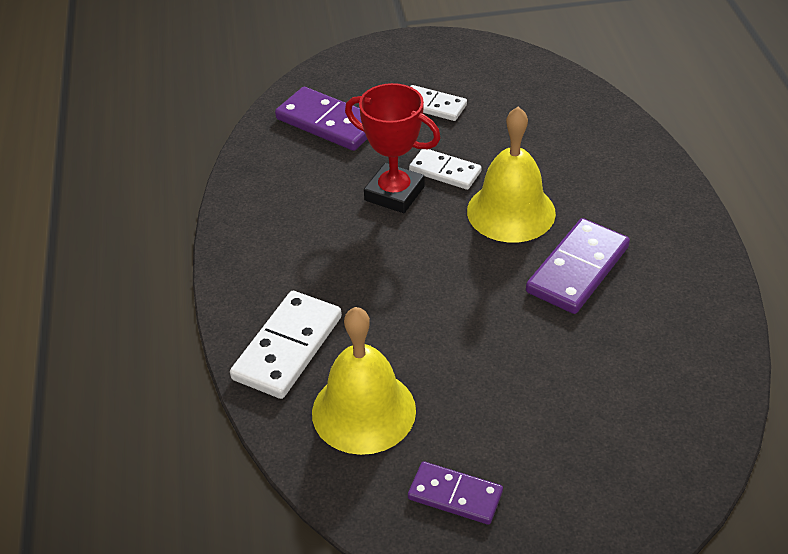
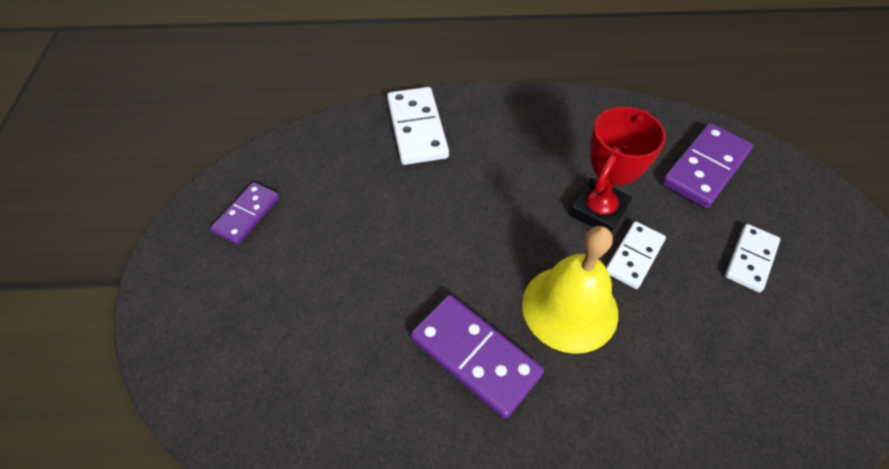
camera: 95 degrees right, 10 degrees up
white domino [230,291,342,399] -> white domino turned 45 degrees clockwise [387,87,449,165]
yellow bell [312,307,416,455] -> none

